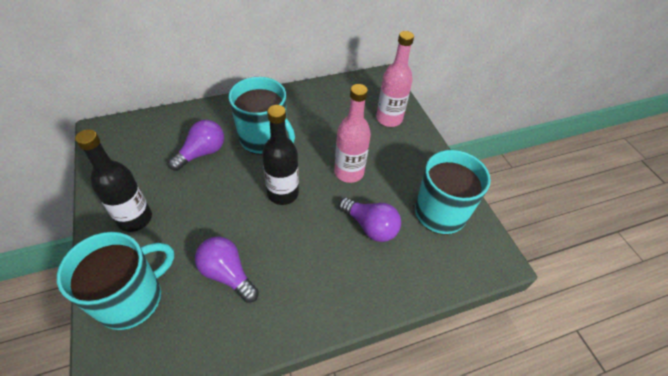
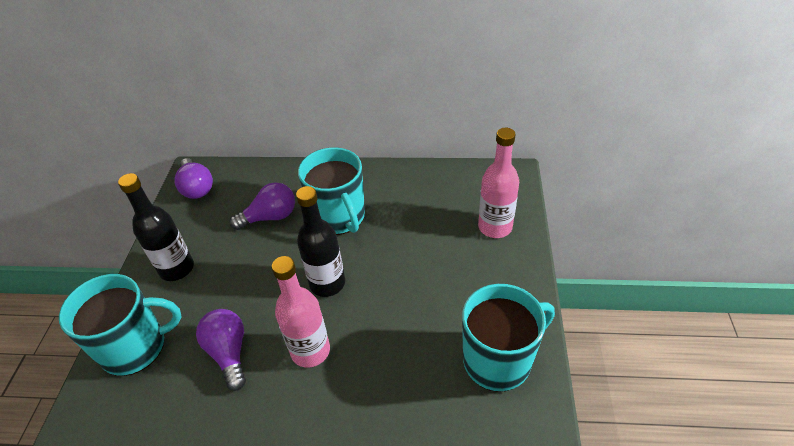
camera: 30 degrees right, 5 degrees down
pink bottle [334,84,371,183] -> pink bottle moved to [272,256,330,368]
purple light bulb [339,198,401,242] -> purple light bulb moved to [174,158,213,199]

